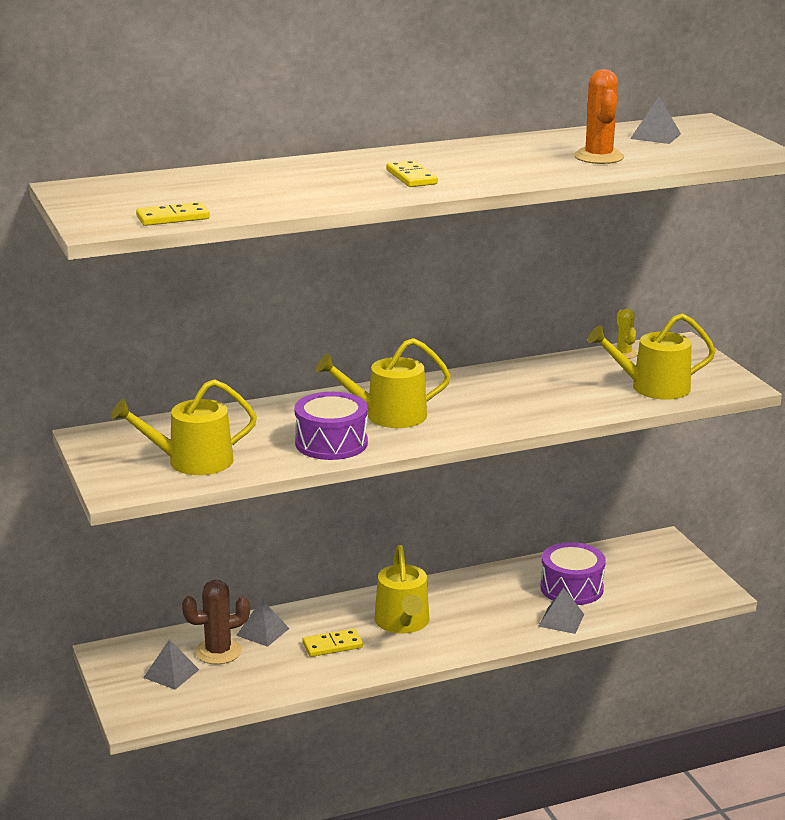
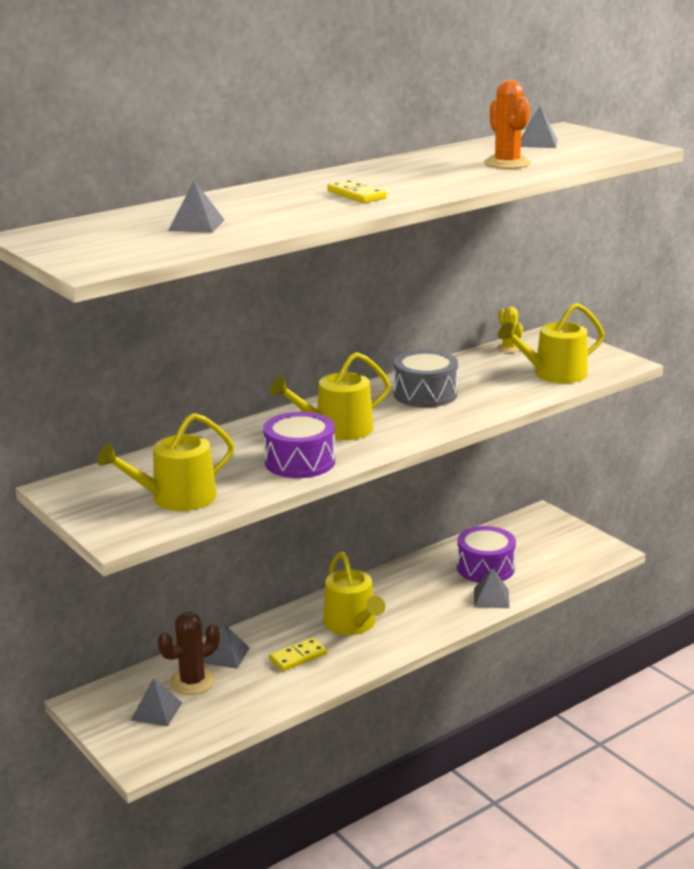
camera: 15 degrees left, 0 degrees up
yellow domino [136,202,210,226] -> none
none -> grey pyramid [168,180,224,233]
none -> grey drum [394,350,458,407]

